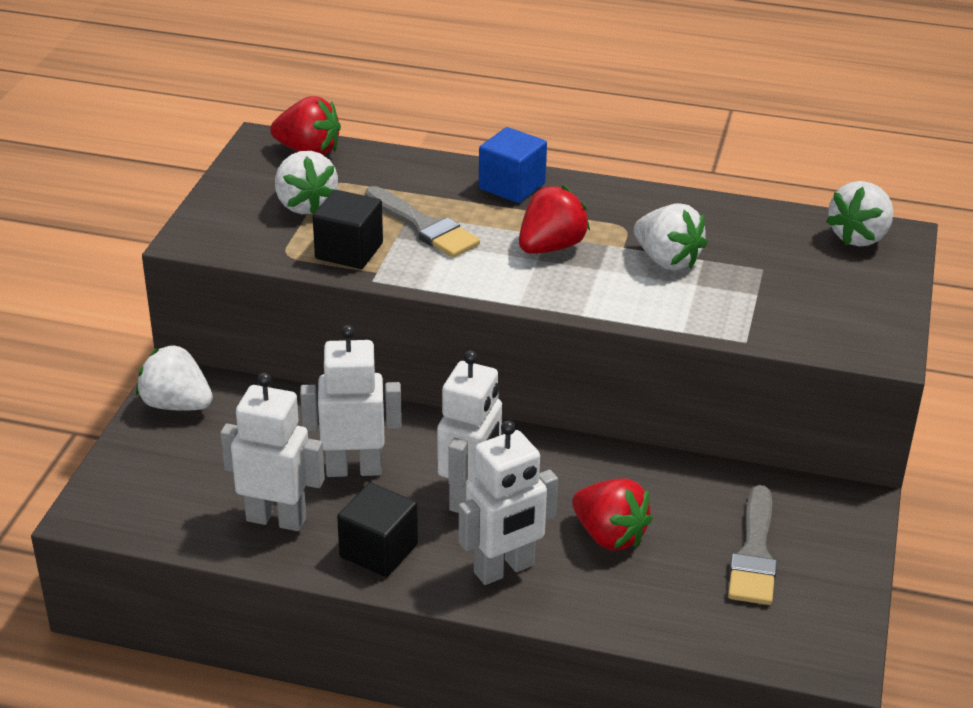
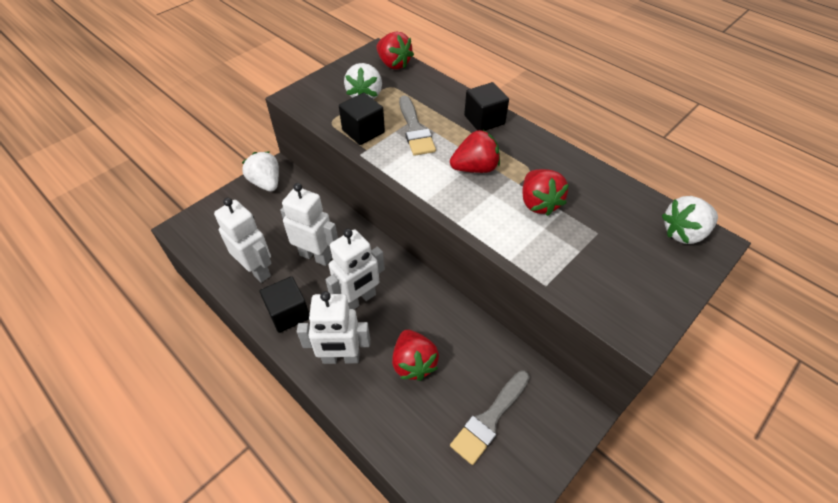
camera: 30 degrees right, 15 degrees up
blue cube [479,127,547,203] -> black cube [464,82,509,131]
white strawberry [634,203,707,270] -> red strawberry [522,169,569,216]

